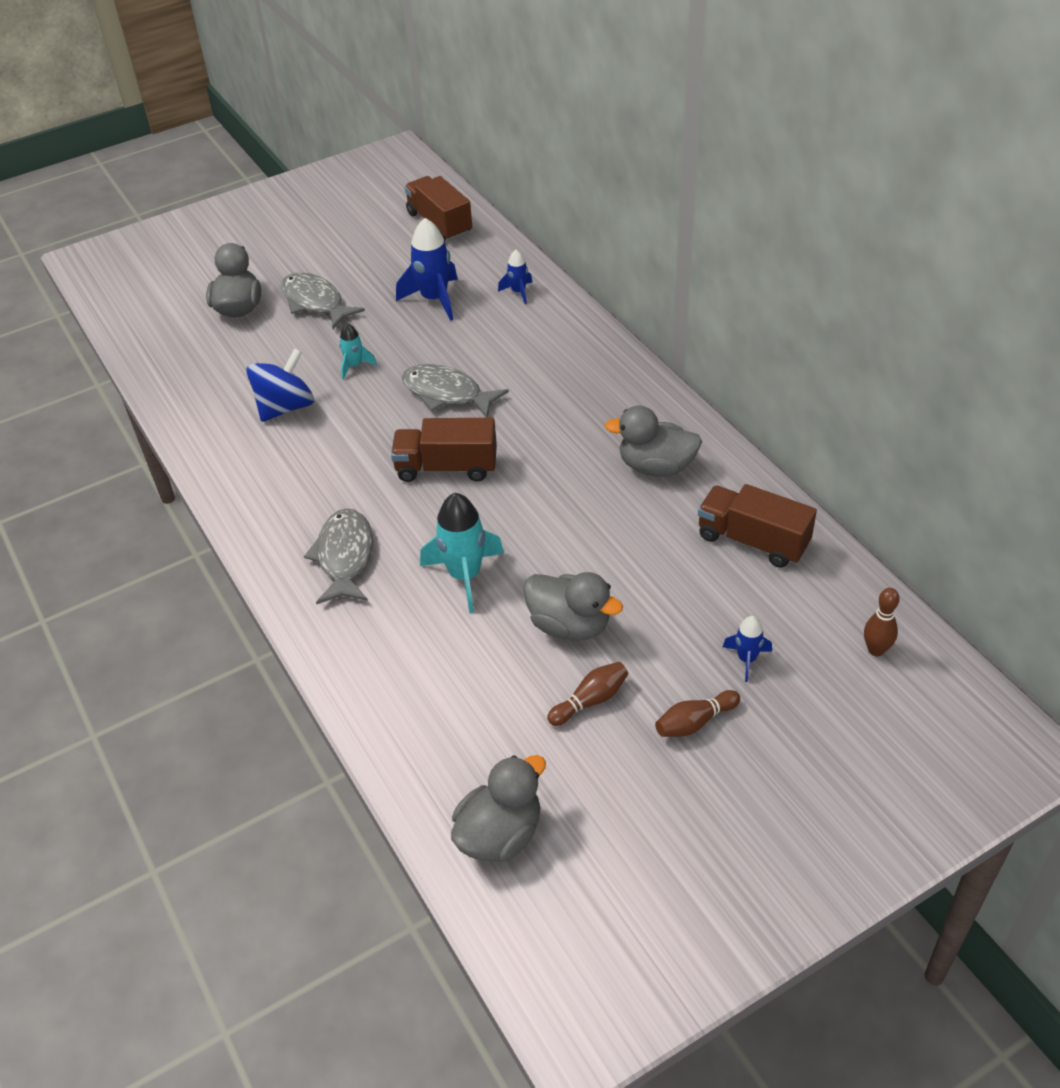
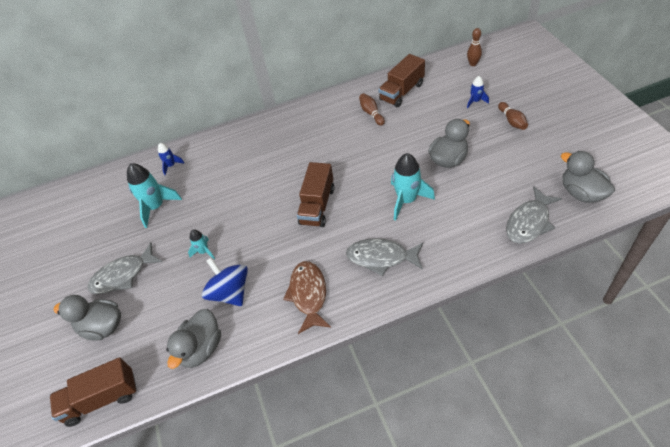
camera: 75 degrees left, 5 degrees up
blue rocket [396,218,458,321] -> turquoise rocket [127,163,182,228]
grey fish [402,364,509,418] -> grey fish moved to [506,186,562,244]
brown truck [404,176,472,241] -> brown truck moved to [50,357,137,427]
brown bowling pin [547,662,628,726] -> brown bowling pin moved to [359,93,385,126]
grey duck [605,406,702,476] -> grey duck moved to [166,309,221,369]
none -> brown fish [283,261,331,334]

